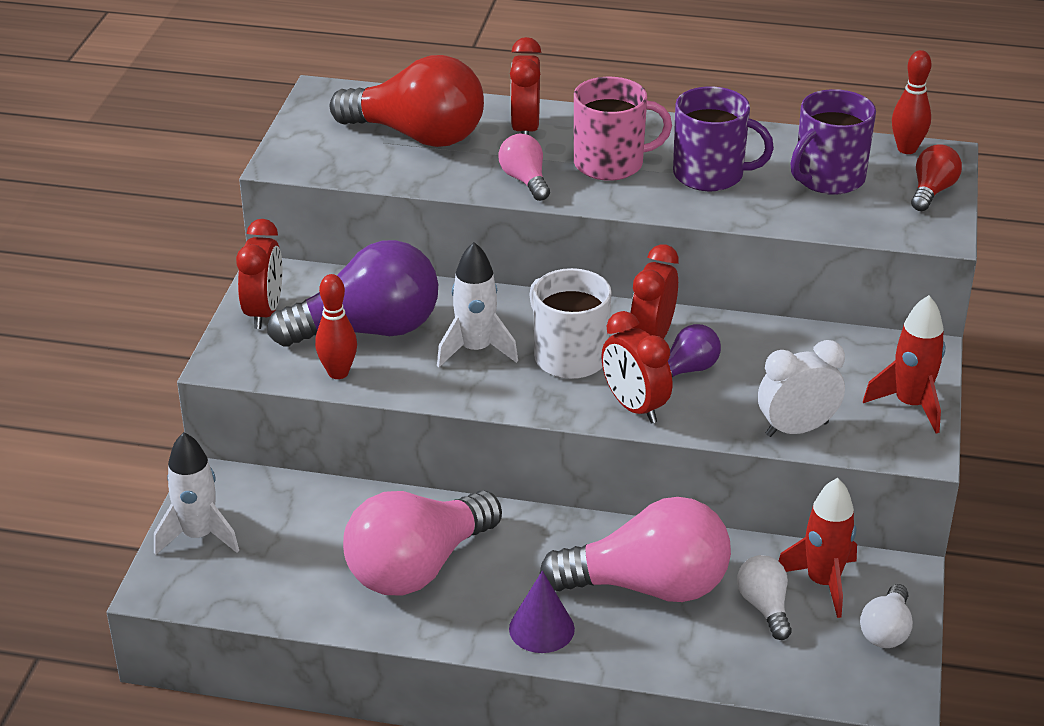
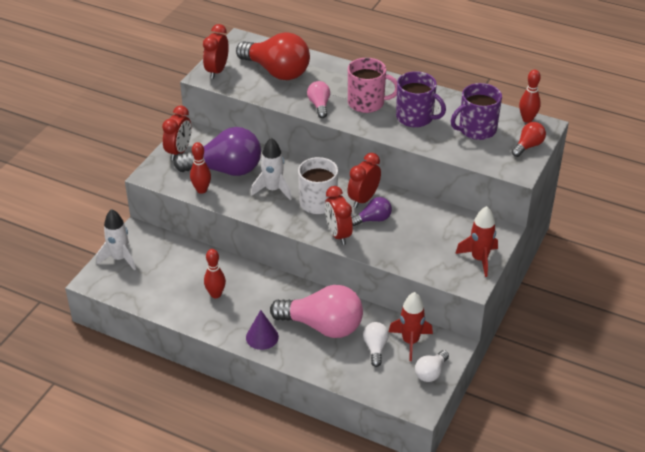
camera: 15 degrees right, 5 degrees up
pink light bulb [343,490,502,595] -> red bowling pin [204,249,226,298]
red clock [510,37,541,135] -> red clock moved to [203,24,229,79]
white clock [758,340,845,437] -> none

